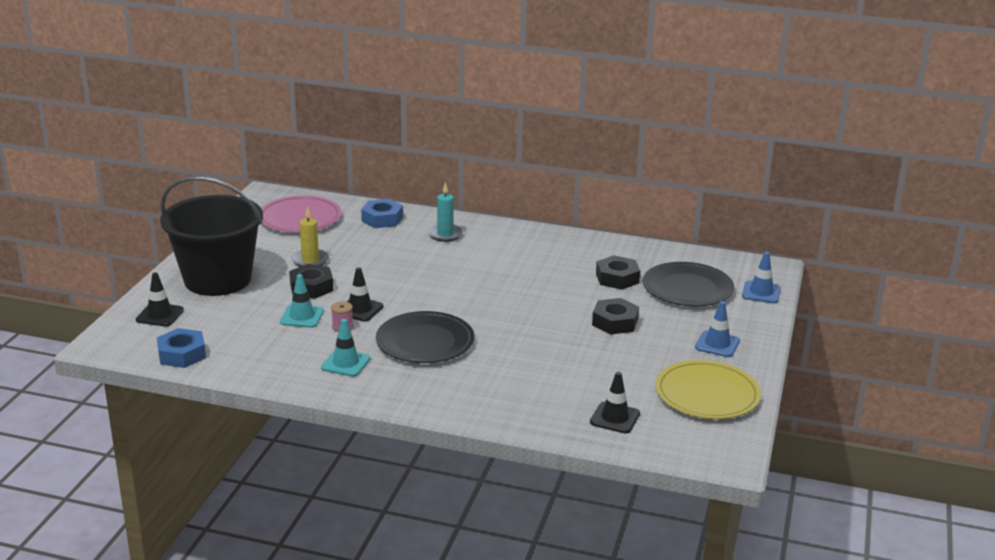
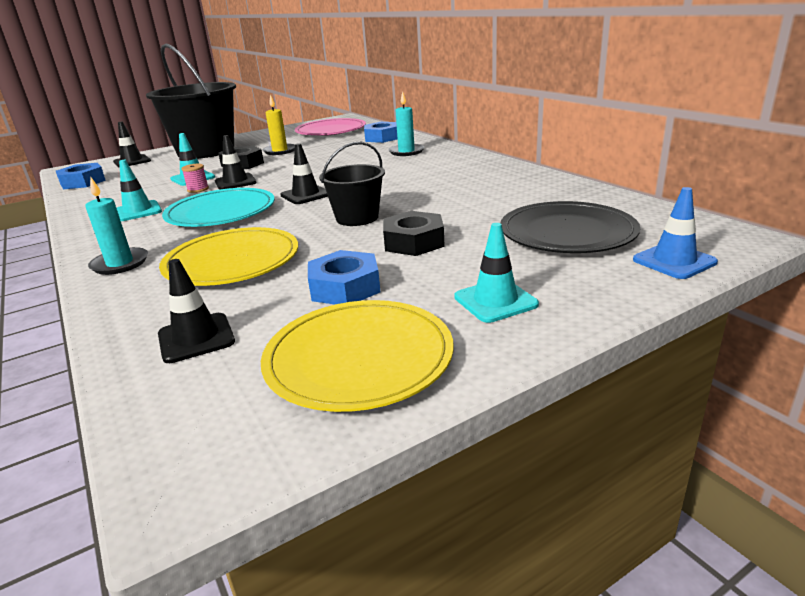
camera: 45 degrees right, 0 degrees up
black plate [376,311,474,363] -> turquoise plate [162,188,275,227]
black nut [596,255,640,290] -> none
blue traffic cone [695,301,740,357] -> turquoise traffic cone [454,223,539,323]
none -> turquoise candle [85,177,148,275]
none -> yellow plate [159,227,298,286]
none -> black traffic cone [281,143,328,204]
none -> blue nut [308,250,381,305]
none -> black bucket [319,142,385,226]

